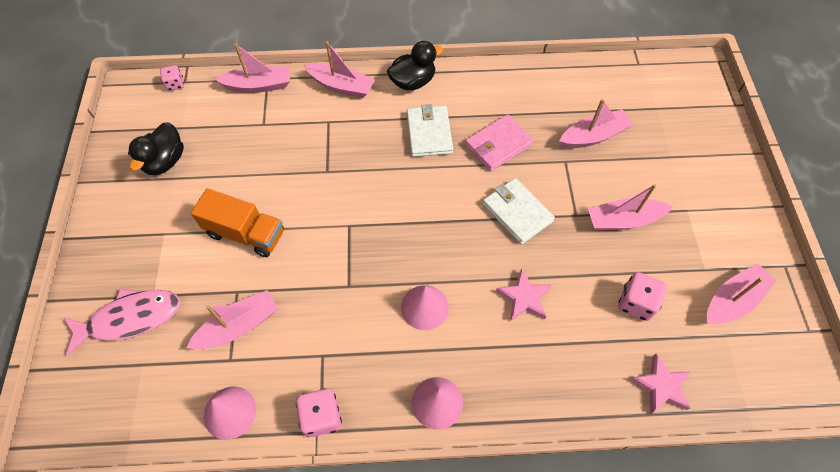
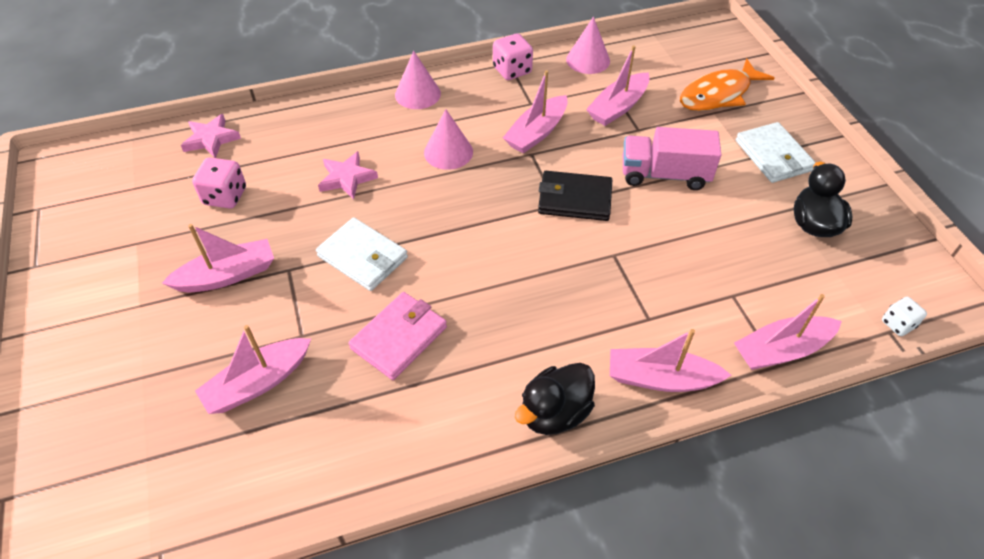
camera: 165 degrees right, 10 degrees down
pink fish [63,289,180,356] -> orange fish [680,58,774,111]
pink dice [160,65,184,91] -> white dice [882,297,927,336]
orange truck [191,188,284,257] -> pink truck [623,127,721,190]
white wallet [407,104,453,157] -> white wallet moved to [736,122,816,183]
pink boat [706,263,777,324] -> pink boat moved to [503,70,568,154]
none -> black wallet [538,171,612,221]

